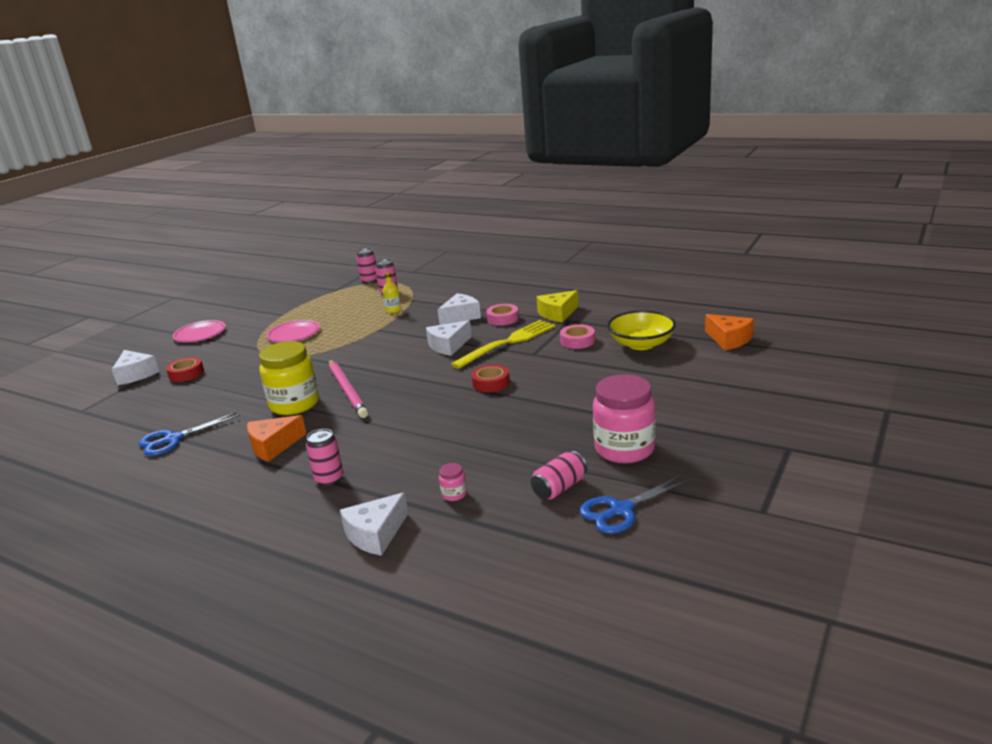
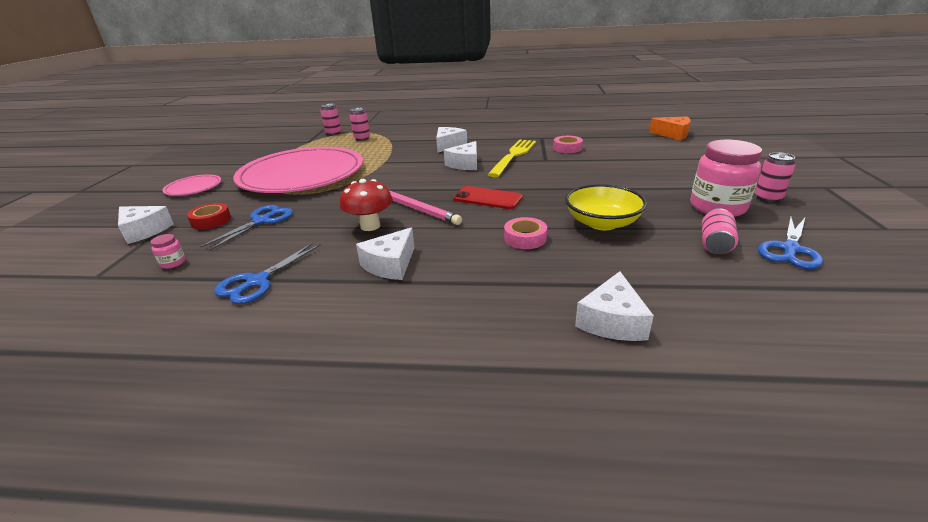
camera: 25 degrees left, 5 degrees up
orange cheese [247,415,307,462] -> white cheese [356,228,415,280]
yellow jar [259,341,319,415] -> red mushroom [340,179,393,231]
pink plate [266,320,320,342] -> pink plate [233,147,363,193], size x2.41
pink can [306,429,343,486] -> pink can moved to [755,152,795,203]
yellow bottle [383,272,401,313] -> none
pink jar [439,463,467,501] -> pink jar moved to [150,234,186,269]
red tape [471,364,510,392] -> none
pink tape [486,304,519,326] -> pink tape moved to [504,217,547,249]
yellow cheese [537,290,579,323] -> none
yellow bowl [607,310,676,350] -> yellow bowl moved to [565,184,647,230]
none -> blue scissors [200,205,293,251]
none -> red phone [453,186,523,209]

